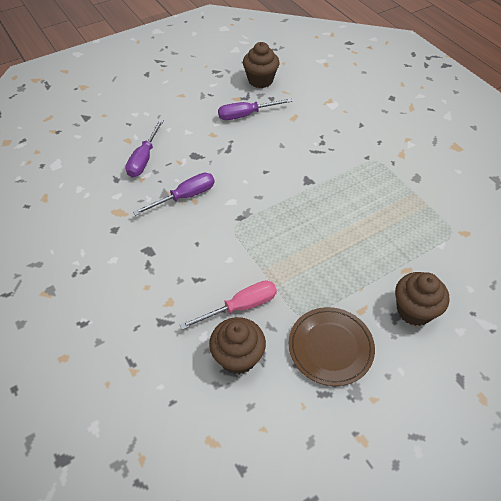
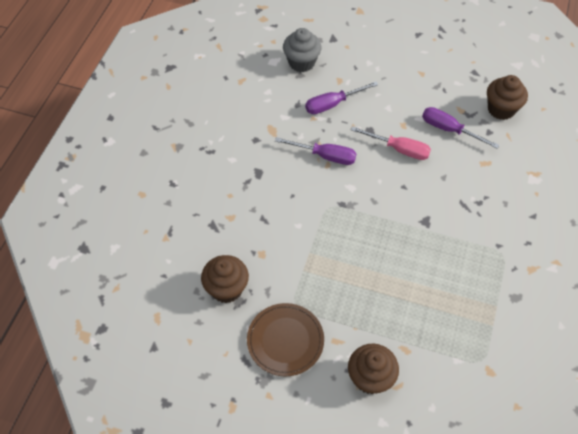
camera: 50 degrees right, 5 degrees up
pink screwdriver [179,280,277,330] -> pink screwdriver moved to [351,126,431,160]
none -> grey cupcake [283,28,321,72]

